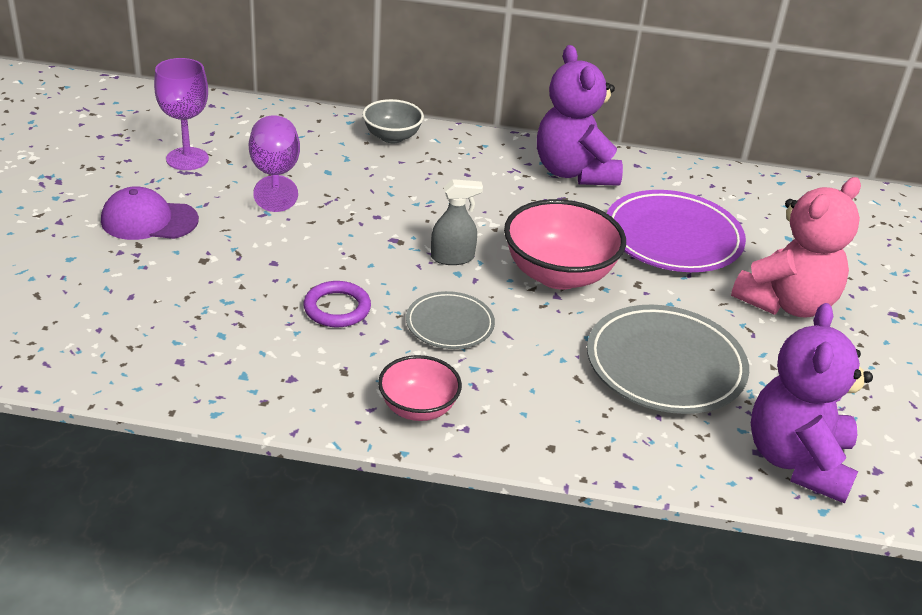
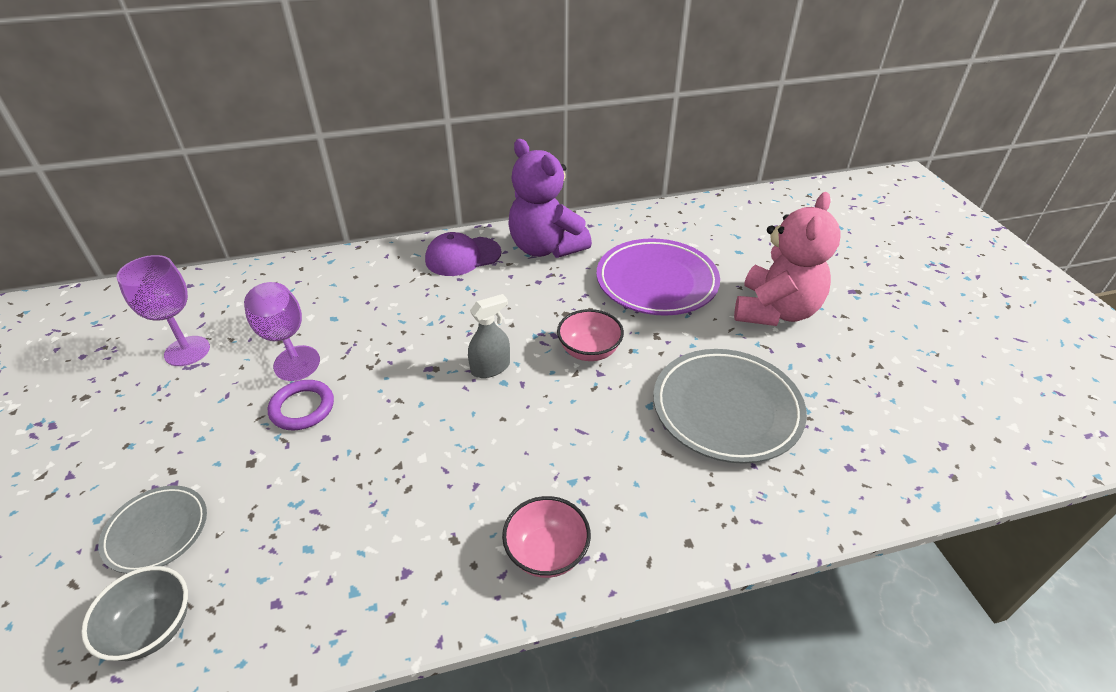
camera: 20 degrees left, 5 degrees up
purple cap [101,186,199,240] -> purple cap moved to [425,232,501,276]
purple ring [303,281,371,327] -> purple ring moved to [268,380,334,430]
grey bowl [362,99,424,143] -> grey bowl moved to [81,566,188,661]
grey plate [406,291,495,349] -> grey plate moved to [98,485,207,574]
pink bowl [504,199,626,290] -> pink bowl [557,309,624,361], size x0.59
purple teddy bear [751,303,873,504] -> none

